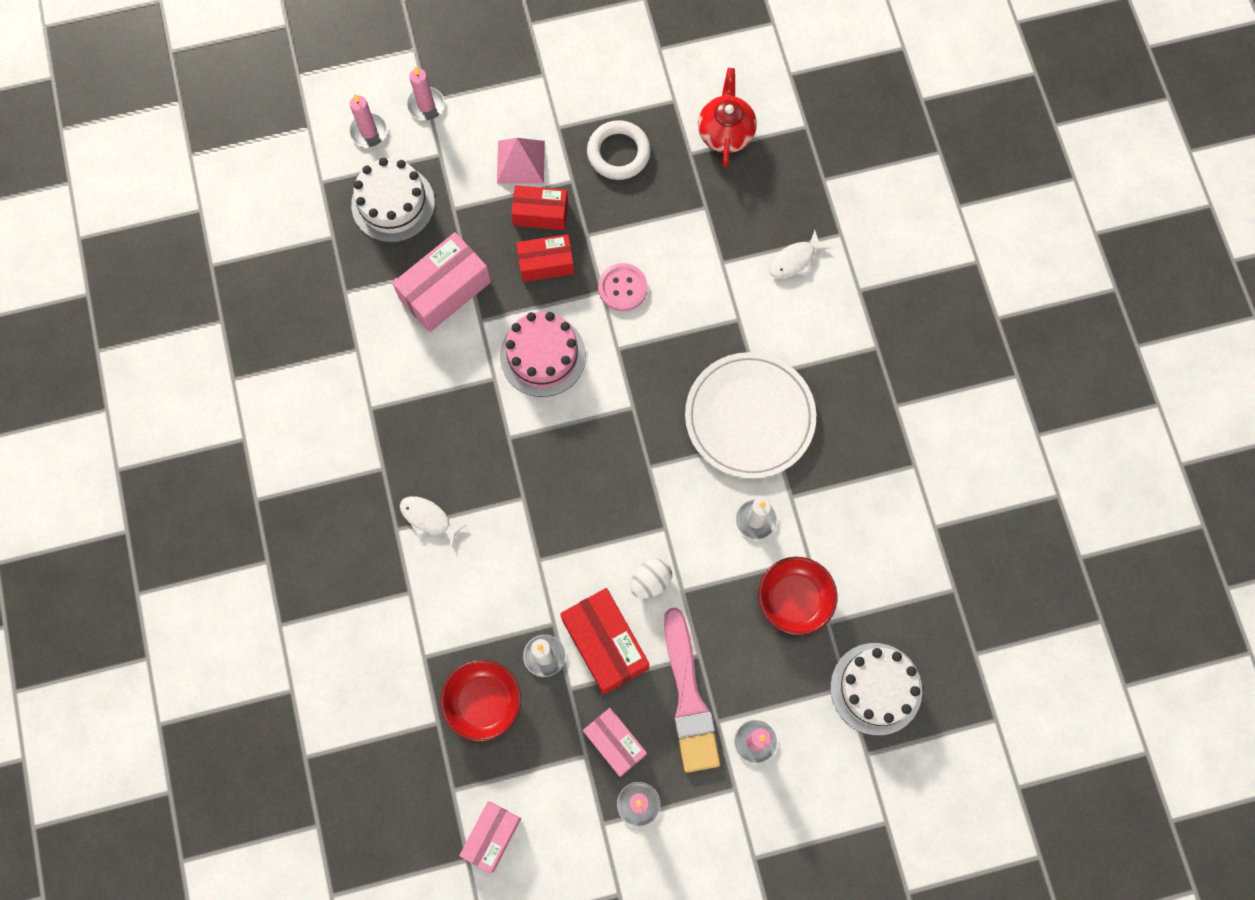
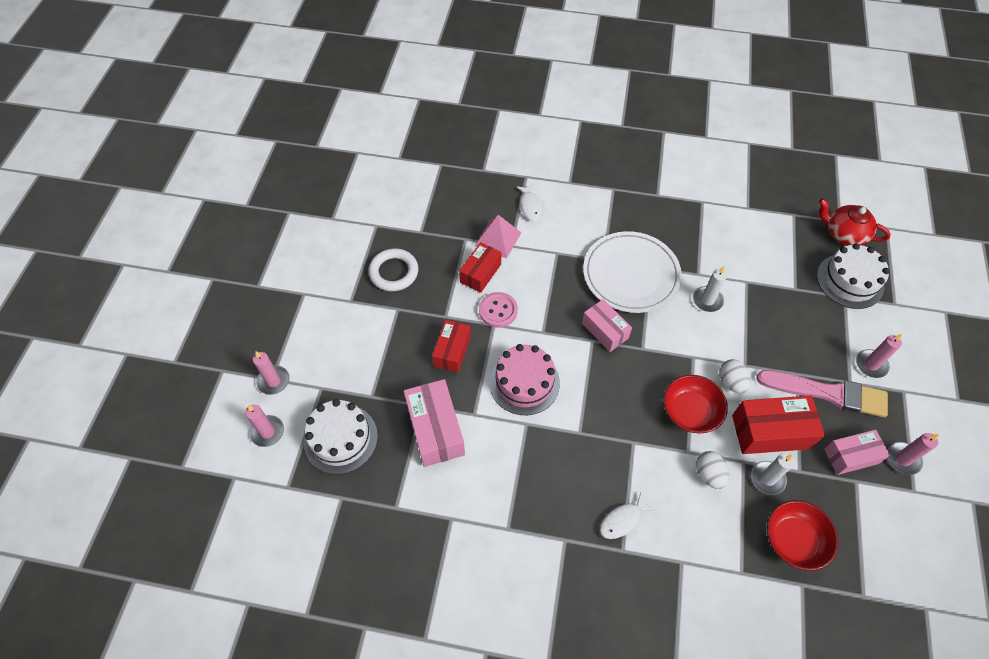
camera: 65 degrees left, 15 degrees down
pink box [459,802,521,873] -> pink box moved to [582,299,632,352]
pink pyramid [497,138,545,184] -> pink pyramid moved to [475,215,522,259]
red box [511,185,568,230] -> red box moved to [459,242,501,293]
red teapot [698,68,757,167] -> red teapot moved to [819,198,891,246]
red bowl [758,557,838,635] -> red bowl moved to [663,375,728,433]
none -> white egg [696,451,729,489]

